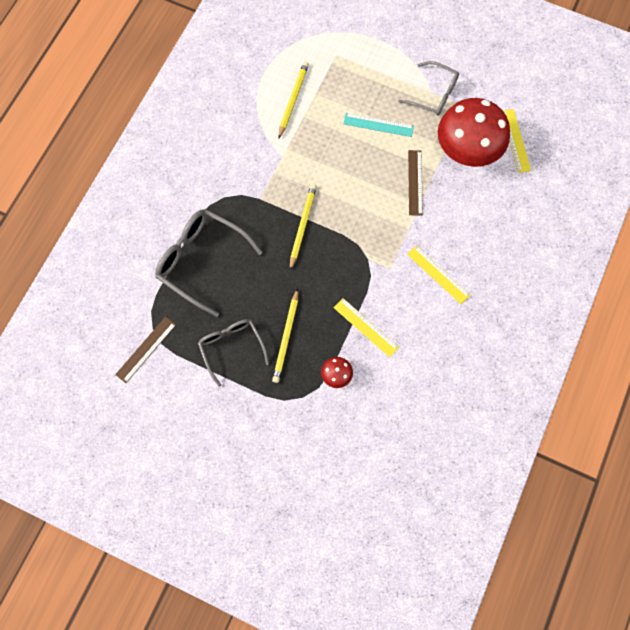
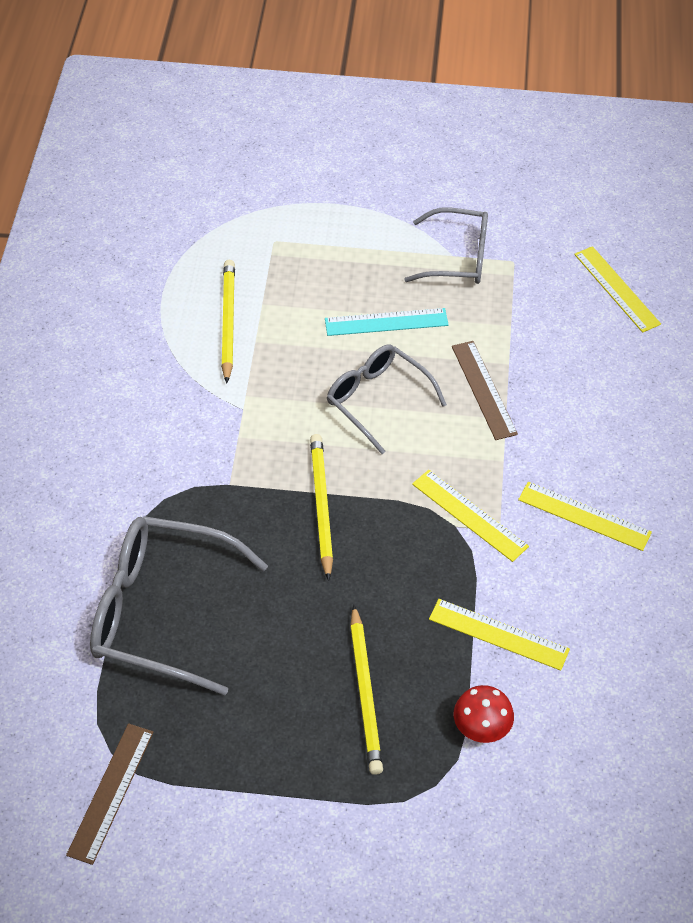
camera: 20 degrees left, 20 degrees down
grey glasses [198,319,269,387] -> grey glasses moved to [327,344,447,454]
red mushroom [438,98,510,167] -> none
none -> yellow ruler [412,470,529,562]

